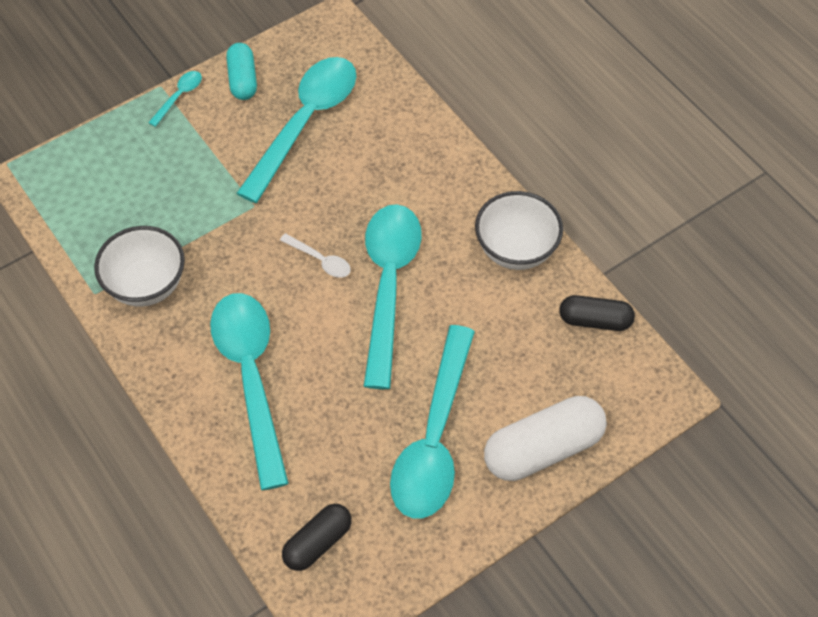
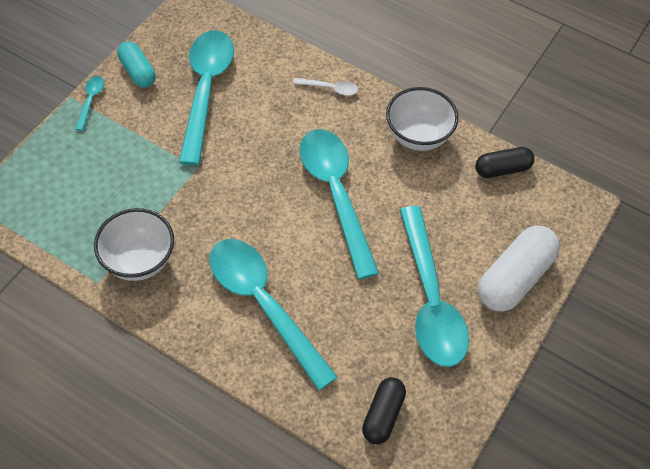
camera: 25 degrees left, 0 degrees up
white spoon [280,233,351,278] -> white spoon moved to [293,78,358,96]

